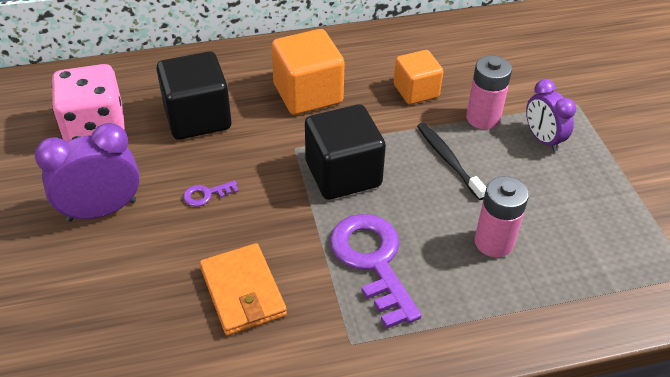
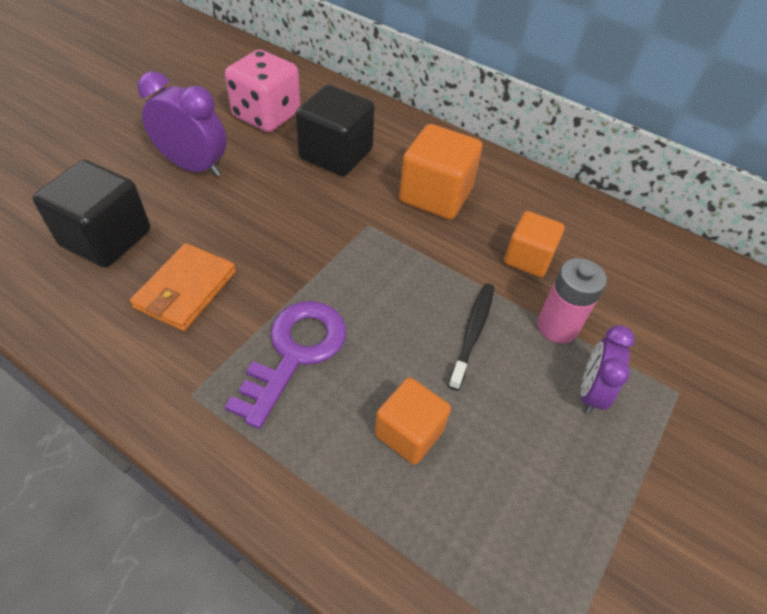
camera: 45 degrees right, 5 degrees up
purple key [183,180,239,207] -> none
black cube [305,104,386,200] -> black cube moved to [33,160,150,267]
pink battery [475,176,529,257] -> orange cube [375,378,451,465]

